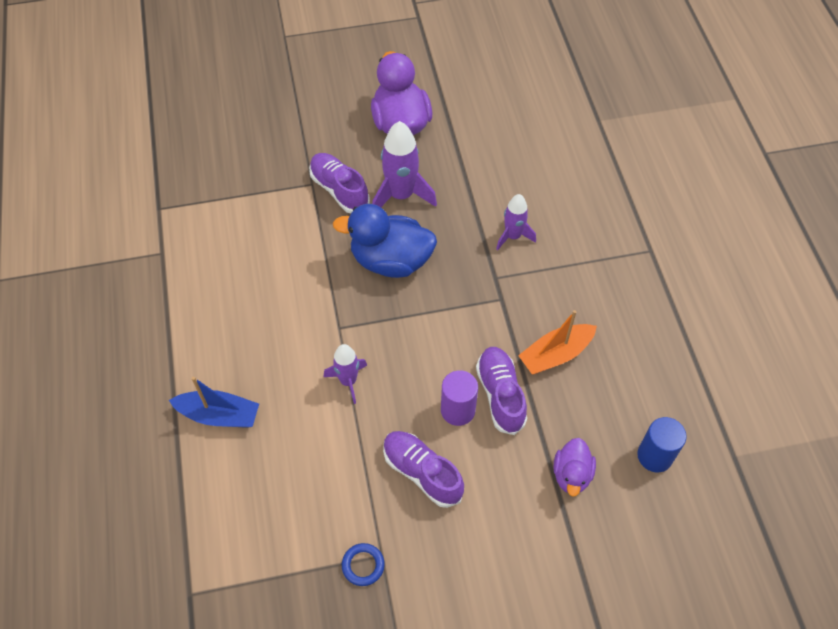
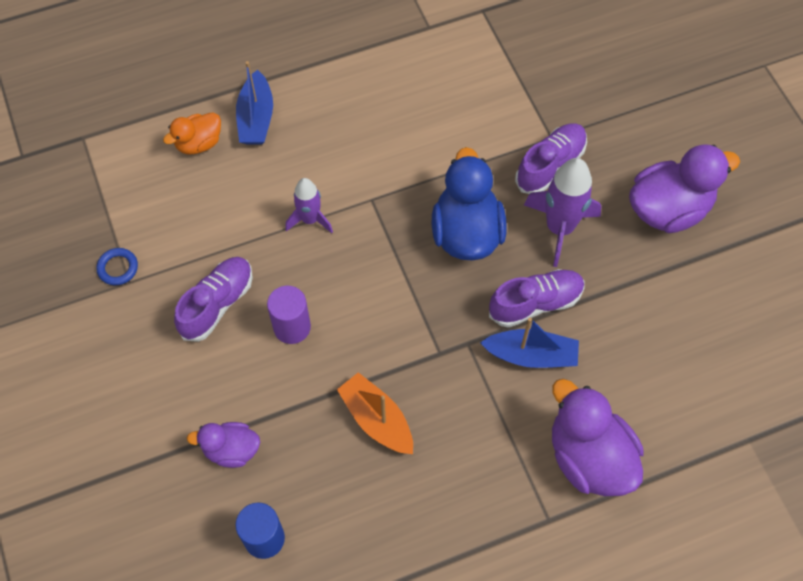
camera: 80 degrees right, 5 degrees up
purple shoe [476,347,527,435] -> purple shoe moved to [489,269,585,327]
purple rocket [496,194,536,250] -> blue boat [480,318,579,368]
none -> orange duck [163,112,221,154]
none -> purple duck [552,379,644,496]

